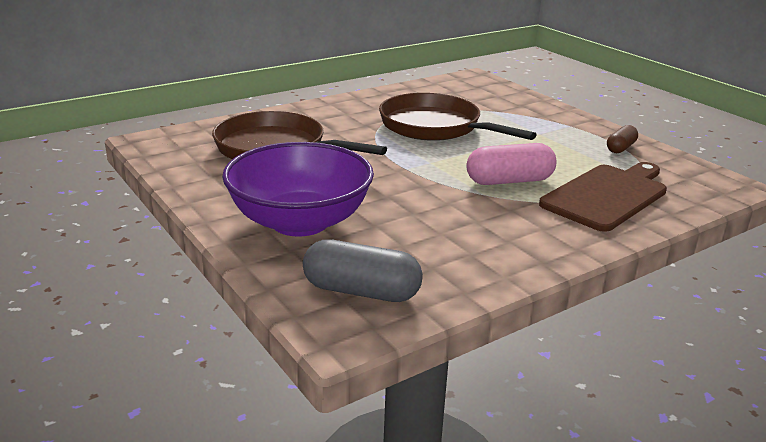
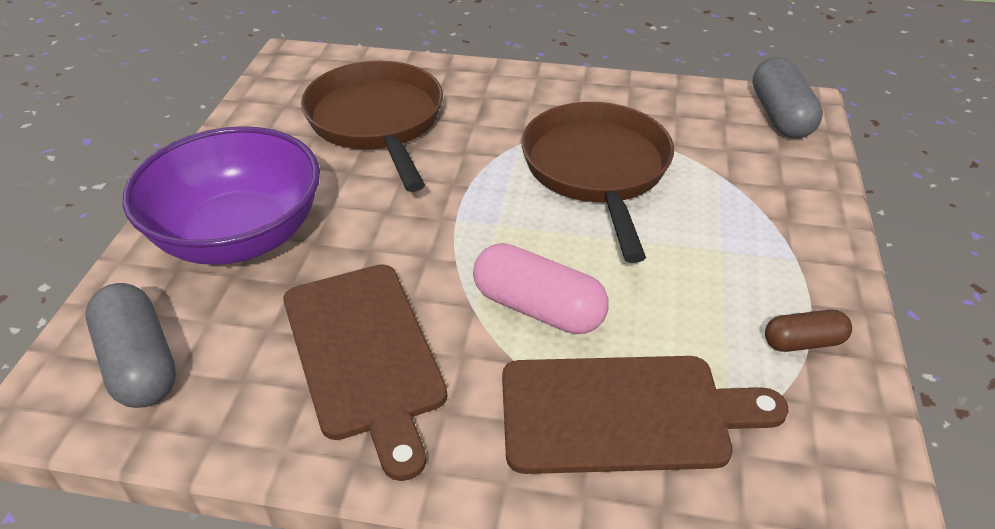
camera: 45 degrees right, 15 degrees up
none -> brown cutting board [284,264,447,481]
none -> grey capsule [752,57,823,139]

